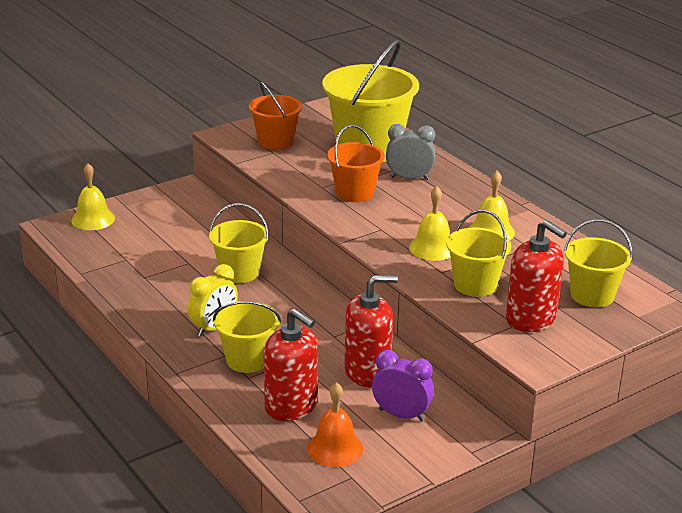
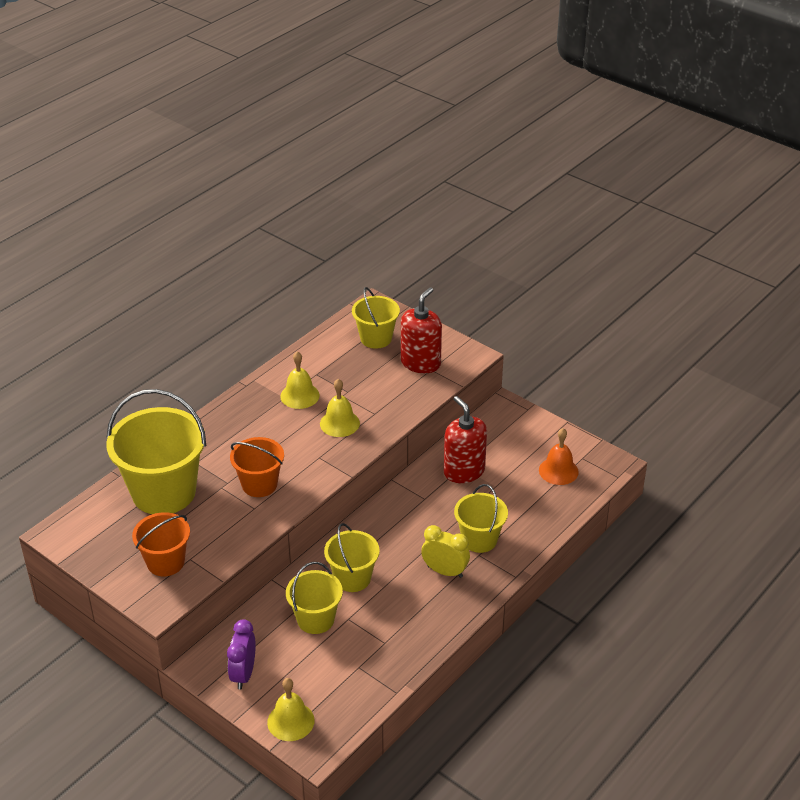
camera: 105 degrees left, 10 degrees up
red soap dispenser [264,308,318,421] -> none
purple clock [372,350,434,422] -> purple clock moved to [227,619,256,689]
grey clock [386,124,435,180] -> none
yellow bucket [446,210,511,297] -> yellow bucket moved to [286,562,343,634]

